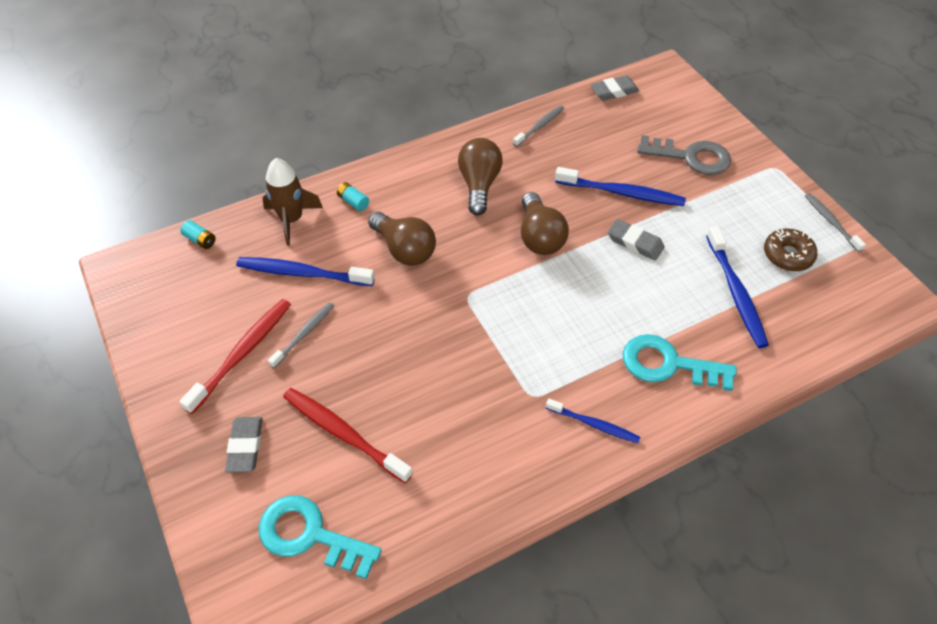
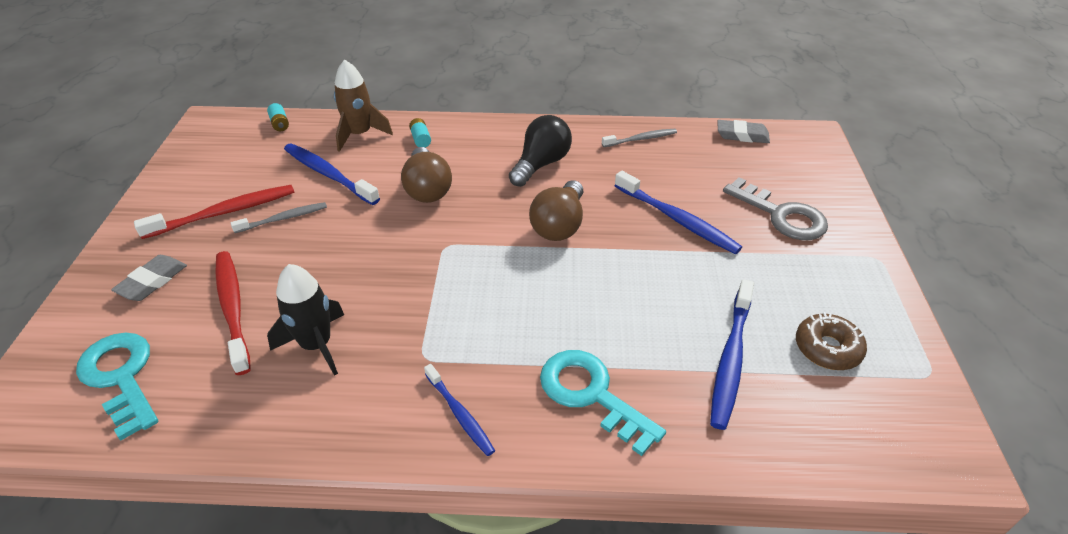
camera: 30 degrees right, 10 degrees down
brown light bulb [458,138,503,216] -> black light bulb [509,115,572,187]
grey eraser [608,219,665,261] -> none
grey toothbrush [805,193,866,252] -> none
none -> black rocket [267,264,344,376]

